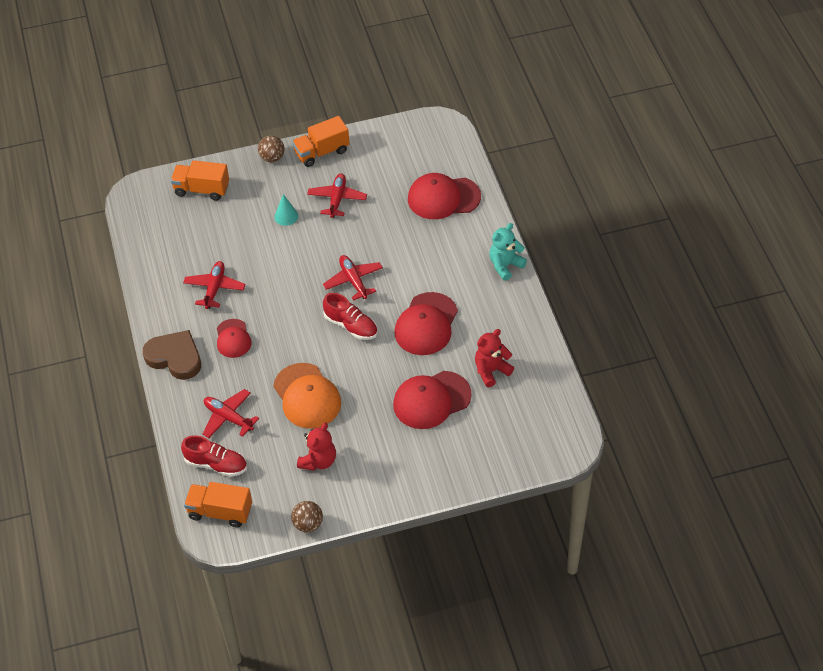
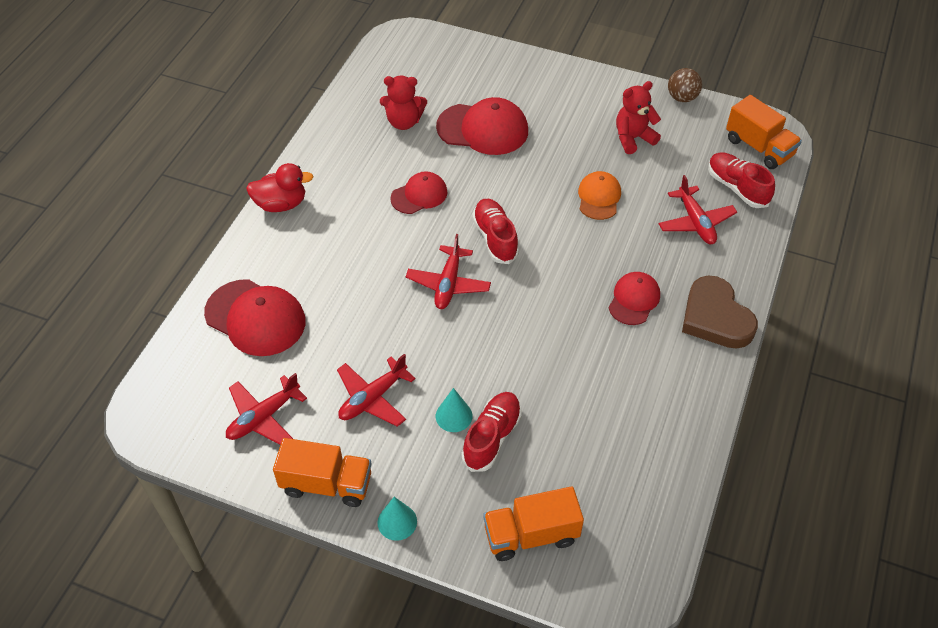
camera: 145 degrees left, 0 degrees up
orange truck [171,160,229,201] -> orange truck turned 120 degrees clockwise [483,486,584,561]
red plane [183,261,246,309] -> red plane moved to [226,373,307,445]
brown ball [258,136,285,162] -> turquoise cone [377,497,417,541]
orange cap [273,363,341,429] -> orange cap [578,171,621,220], size x0.61
red cap [395,292,458,355] -> red cap [390,171,447,214], size x0.61
turquoise teddy bear [489,223,527,281] -> red duck [246,163,314,212]
none -> red shoe [462,392,522,472]

